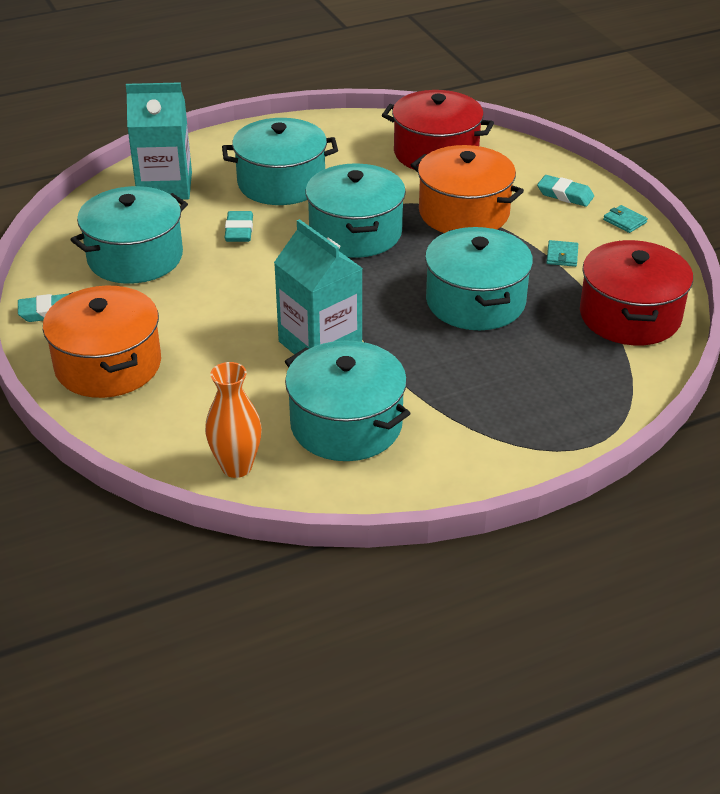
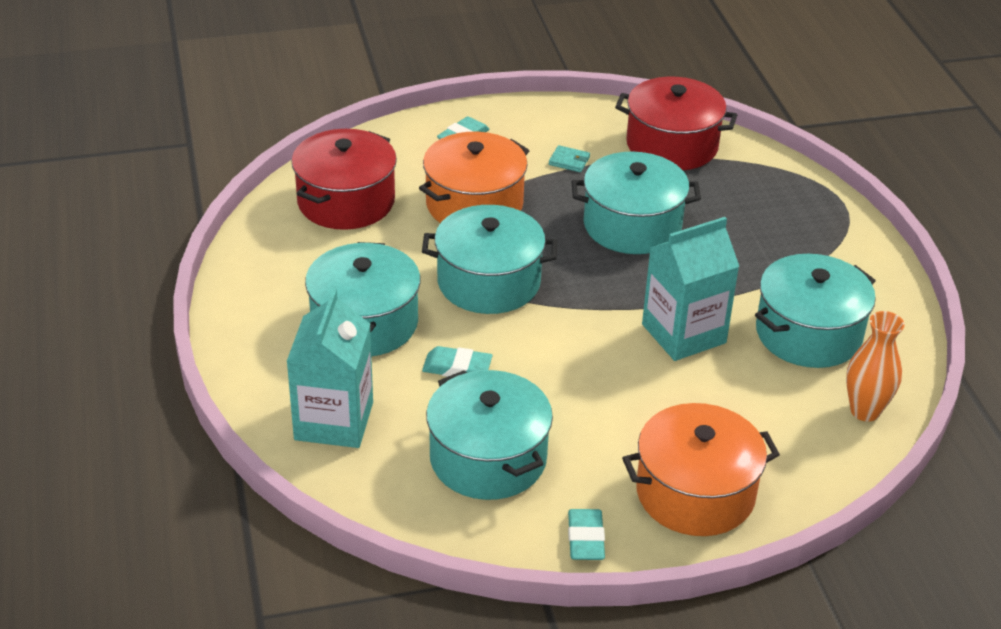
camera: 80 degrees left, 0 degrees up
turquoise wallet [603,205,648,233] -> none

